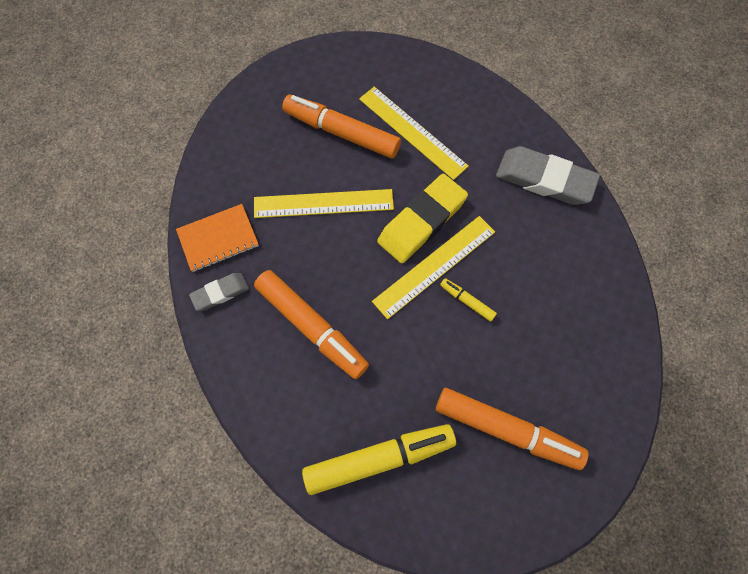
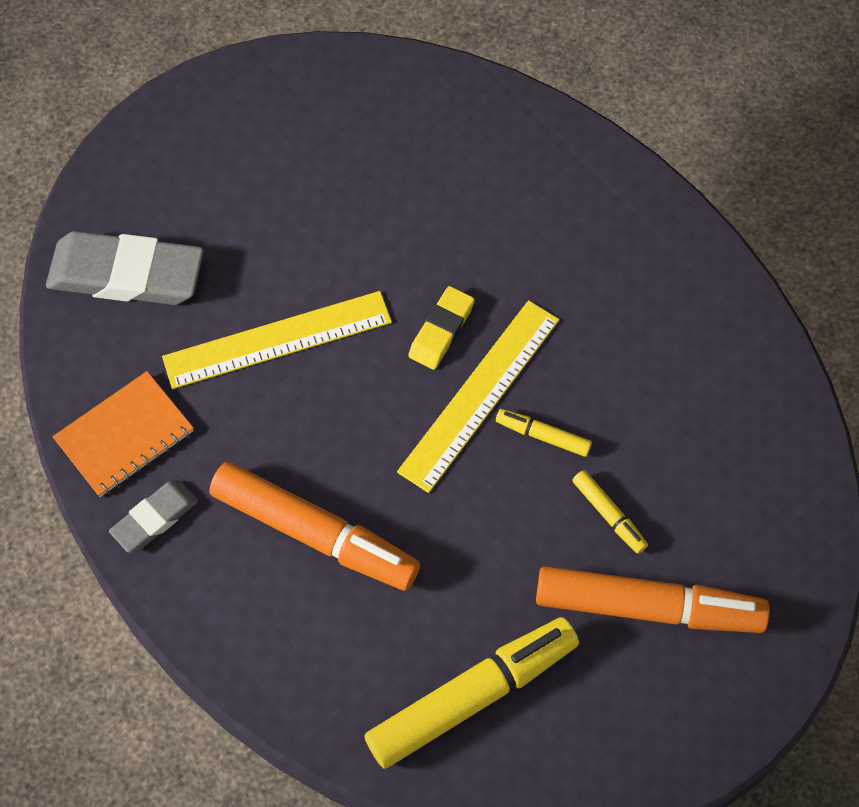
camera: 15 degrees left, 5 degrees down
orange marker [282,94,401,158] -> none
yellow ruler [359,87,469,180] -> none
yellow eraser [377,174,468,263] -> yellow eraser [408,286,475,370], size x0.54
grey eraser [496,146,600,205] -> grey eraser moved to [46,231,204,305]
none -> yellow marker [572,470,648,554]

